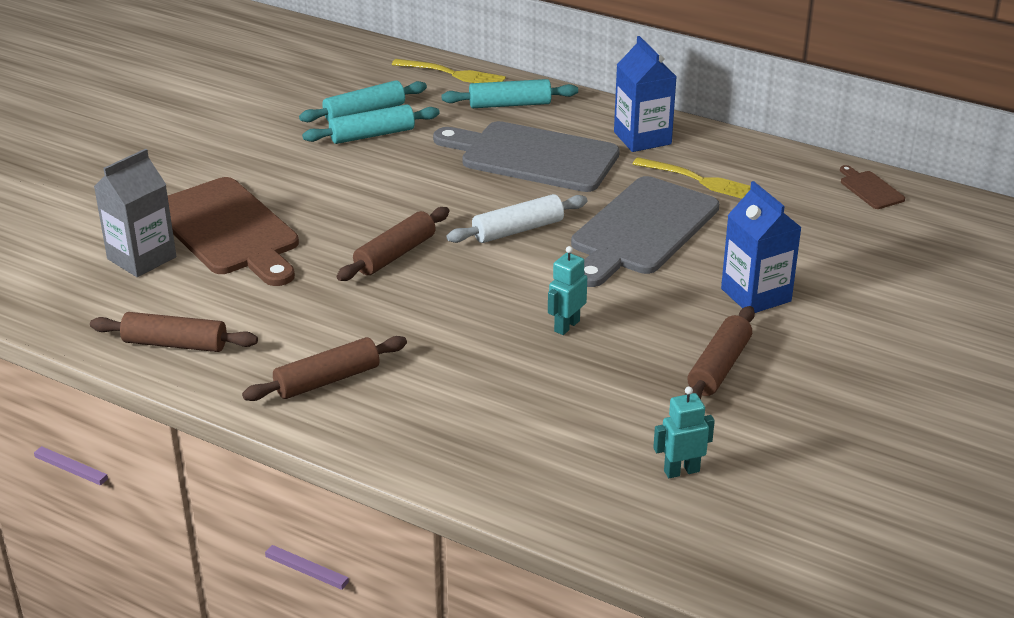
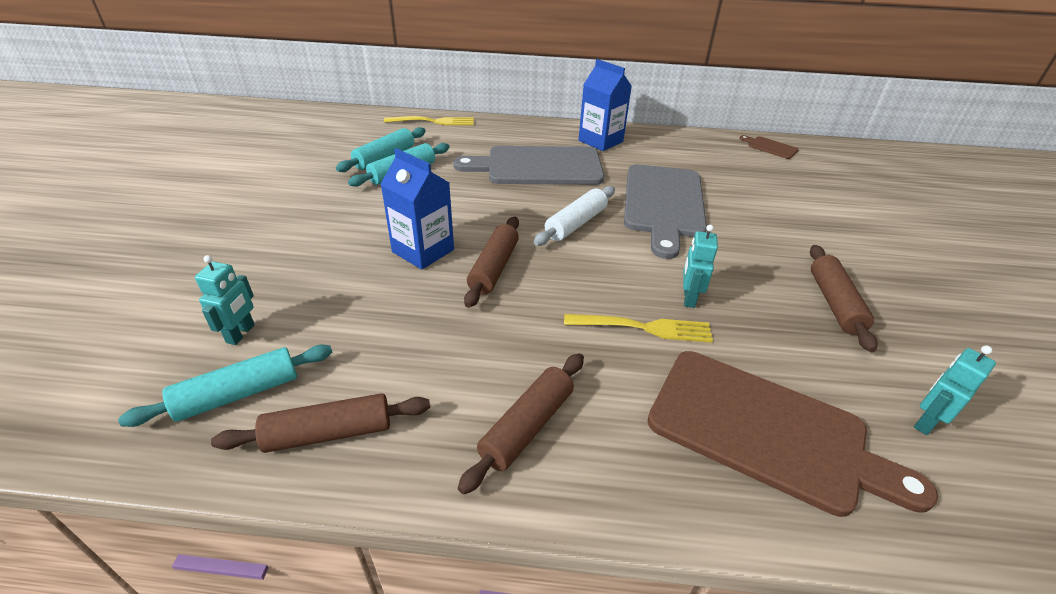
camera: 25 degrees left, 5 degrees up
grey carton [94,149,176,277] -> turquoise robot [195,255,255,345]
brown cutting board [168,177,299,286] -> brown cutting board moved to [648,351,938,517]
turquoise rolling pin [442,79,578,108] -> turquoise rolling pin moved to [118,344,332,427]
yellow fork [633,157,751,199] -> yellow fork moved to [564,314,713,343]
blue carton [721,181,802,313] -> blue carton moved to [380,148,454,270]

